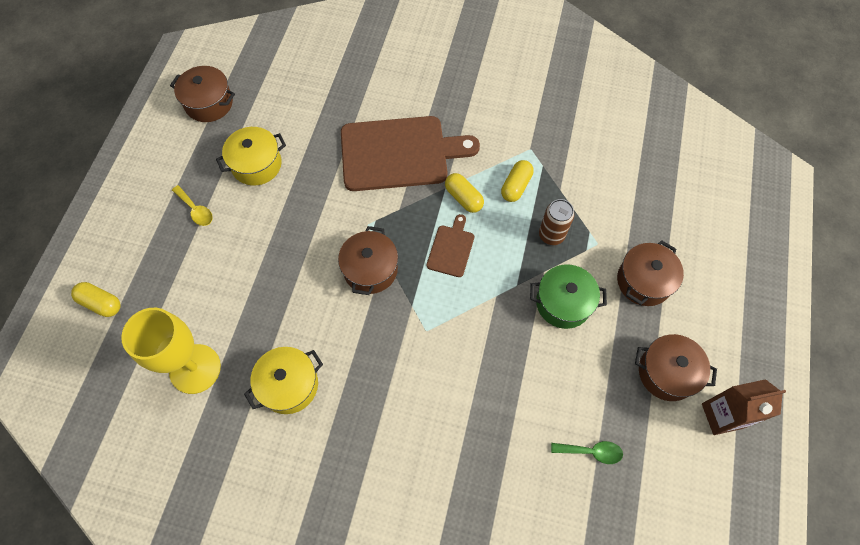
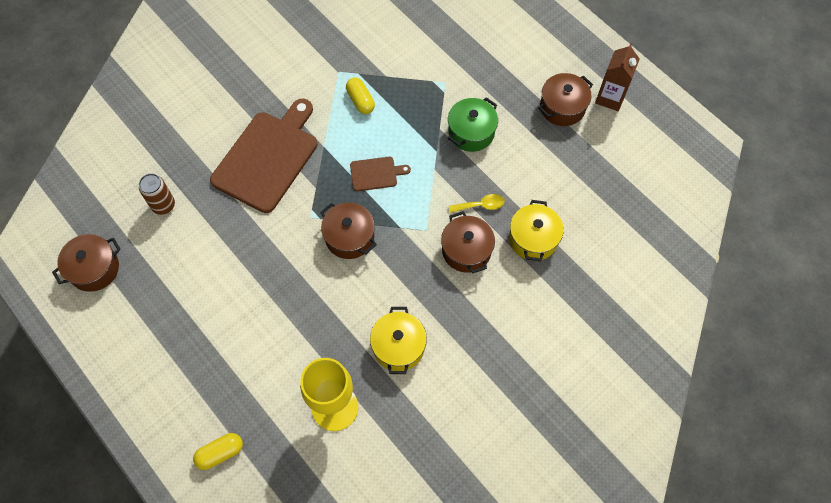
camera: 55 degrees left, 0 degrees up
yellow spoon [172,185,213,226] -> yellow spoon moved to [449,194,504,213]
yellow pot [216,127,286,186] -> yellow pot moved to [509,200,564,261]
brown cutting board [427,214,474,277] -> brown cutting board turned 120 degrees clockwise [350,157,411,191]
yellow capsule [445,173,484,213] -> none
brown can [539,199,574,245] -> brown can moved to [139,173,175,215]
green spoon [551,441,623,464] -> none
brown pot [617,240,684,306] -> brown pot moved to [441,211,495,273]

